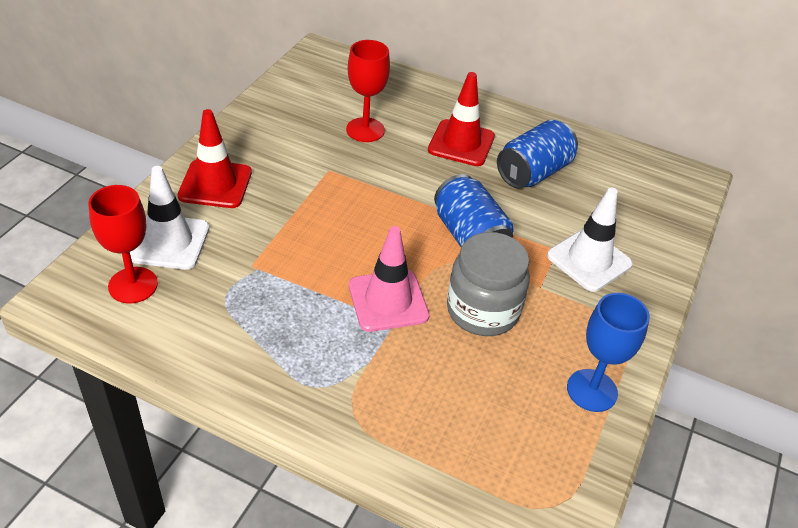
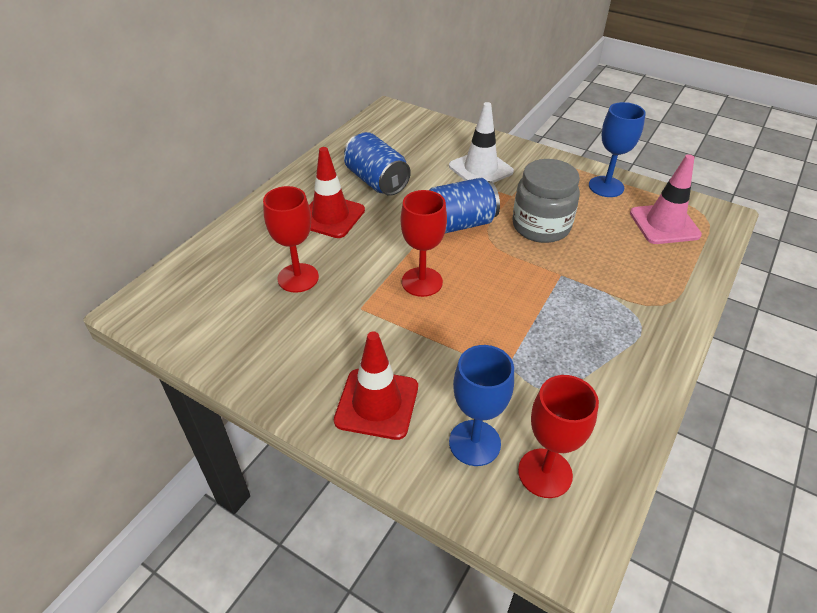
camera: 80 degrees left, 0 degrees up
white traffic cone [130,166,209,270] -> blue goblet [449,345,514,466]
pink traffic cone [349,226,430,332] -> pink traffic cone moved to [630,154,702,244]
none -> red goblet [401,190,447,297]

